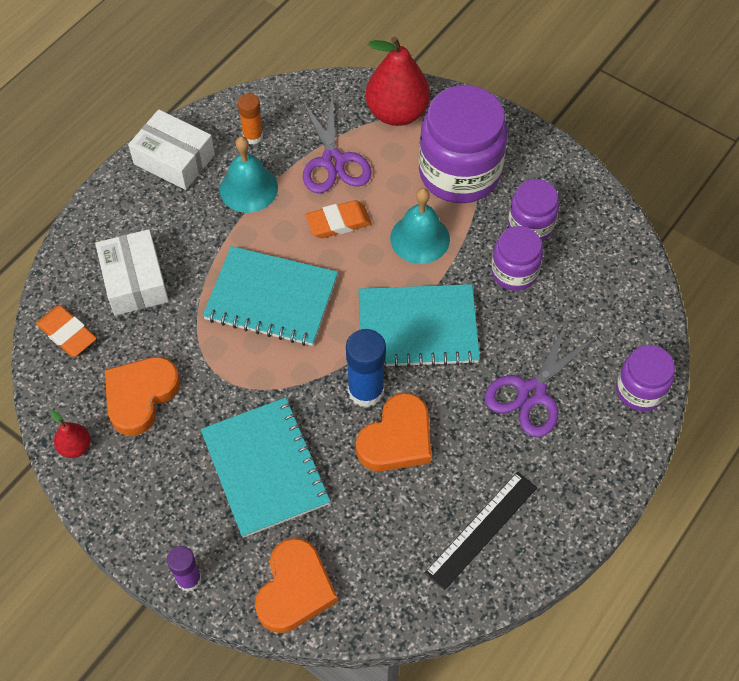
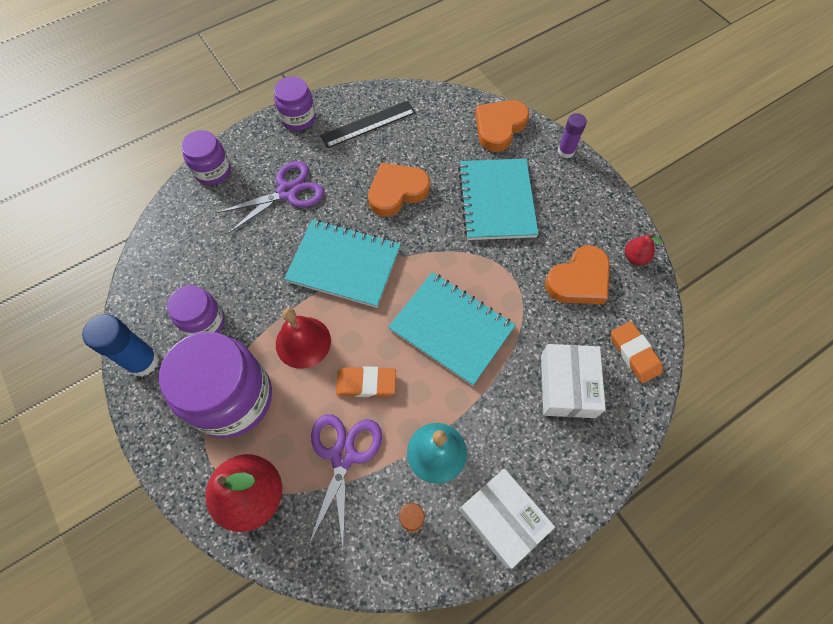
camera: 160 degrees left, 5 degrees up
blue glue stick [346,329,386,407] -> blue glue stick moved to [82,314,159,377]
turquoise bell [390,188,450,264] -> red bell [276,308,331,369]
purple jar [491,226,543,291] -> purple jar moved to [274,77,316,131]

